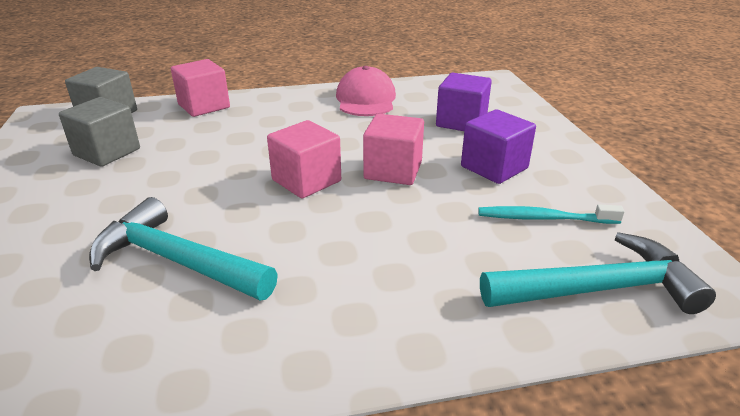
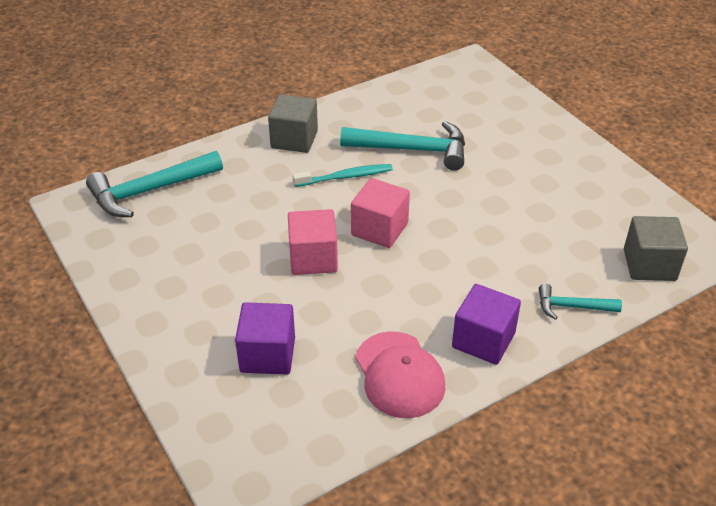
camera: 160 degrees right, 10 degrees up
grey cube [59,97,140,167] -> grey cube moved to [268,94,318,153]
pink cube [171,59,230,117] -> turquoise hammer [539,284,622,320]
purple cube [461,109,536,184] -> purple cube moved to [452,284,521,365]
turquoise toothbrush [478,205,625,224] -> turquoise toothbrush moved to [293,164,393,187]

